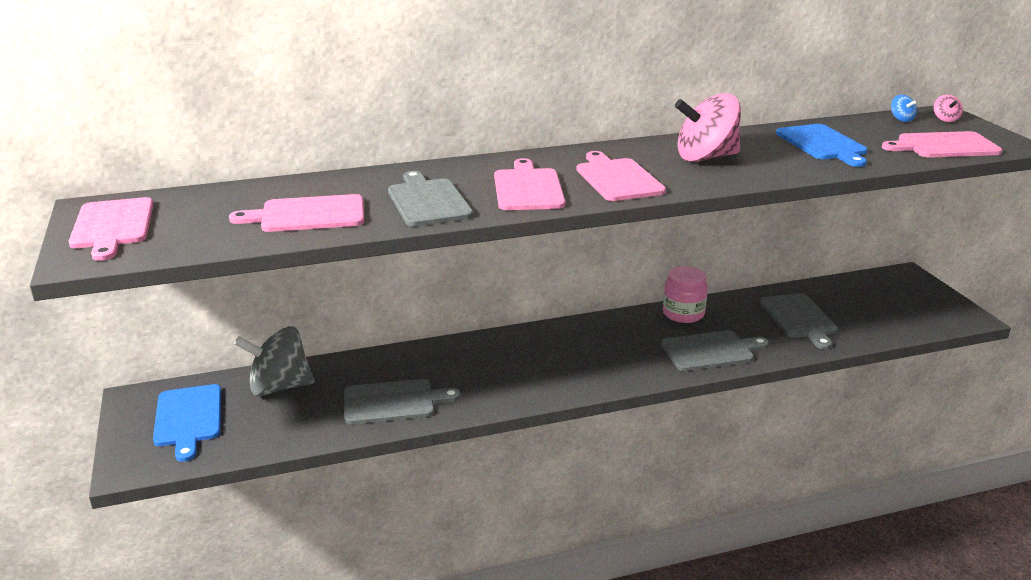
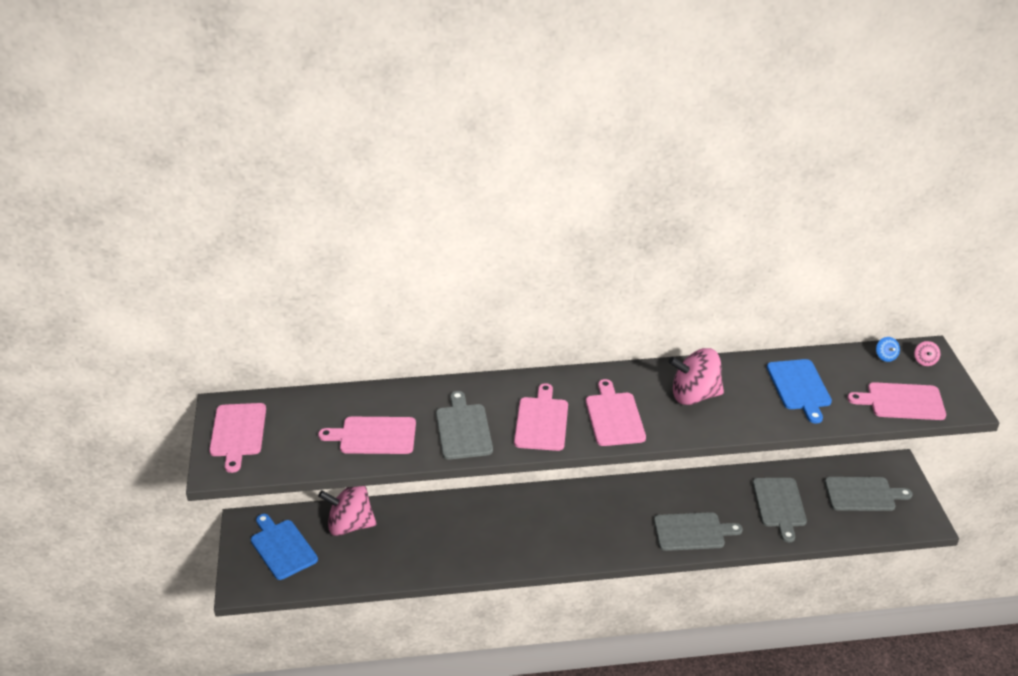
camera: 10 degrees right, 10 degrees up
blue cutting board [153,384,221,462] -> blue cutting board turned 150 degrees clockwise [251,514,318,580]
grey spinning top [234,326,315,396] -> pink spinning top [318,486,376,536]
grey cutting board [344,379,461,424] -> grey cutting board moved to [825,477,913,511]
pink jar [663,266,708,323] -> none

